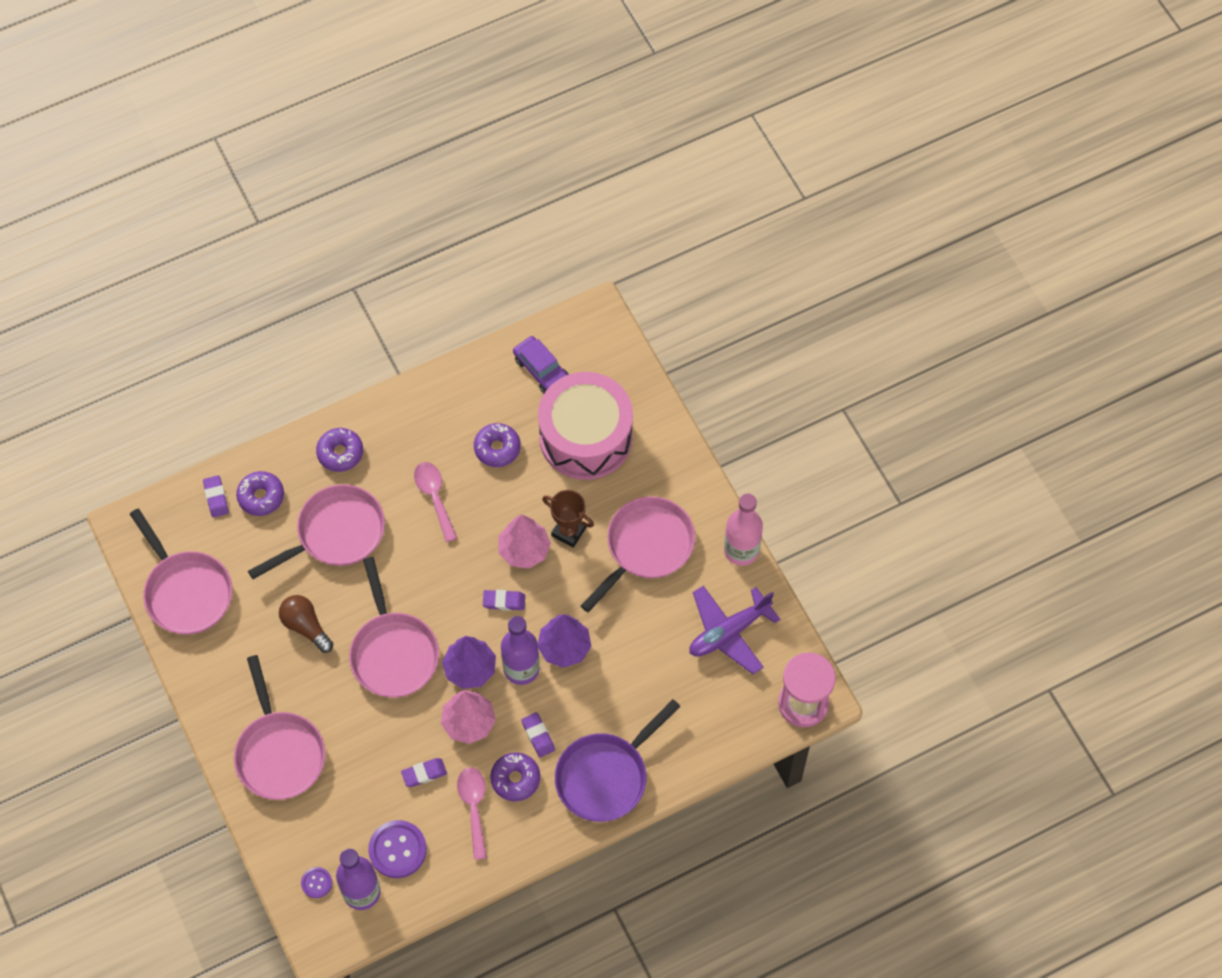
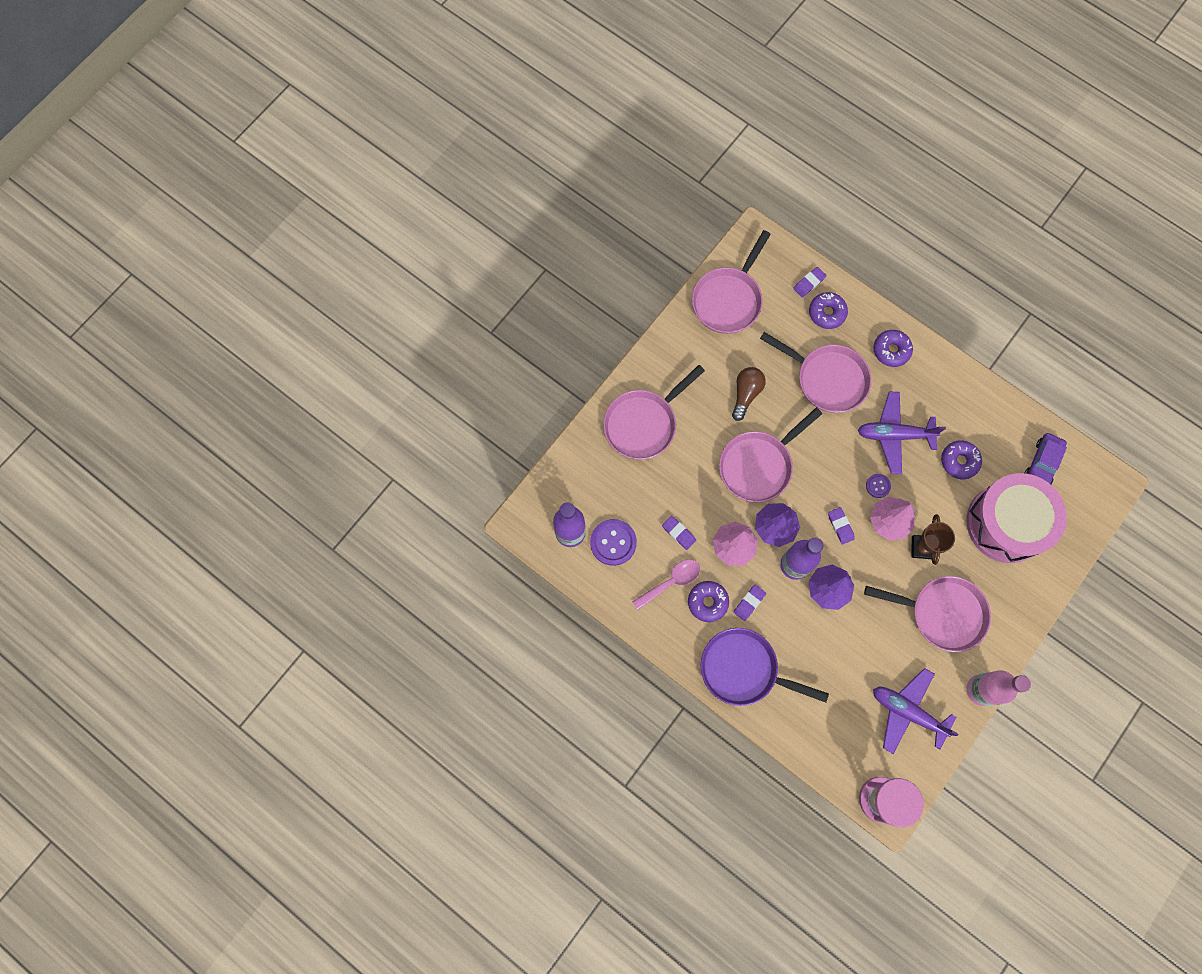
camera: 65 degrees right, 10 degrees up
purple button [301,867,332,898] -> purple button moved to [866,474,891,498]
pink spoon [414,462,457,542] -> purple plane [857,391,946,474]

